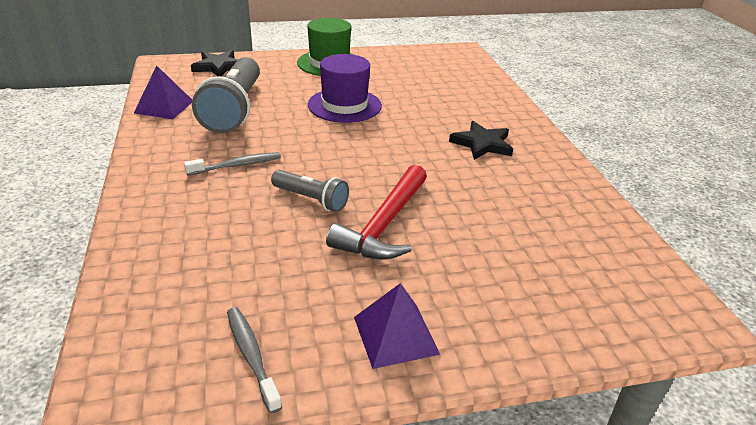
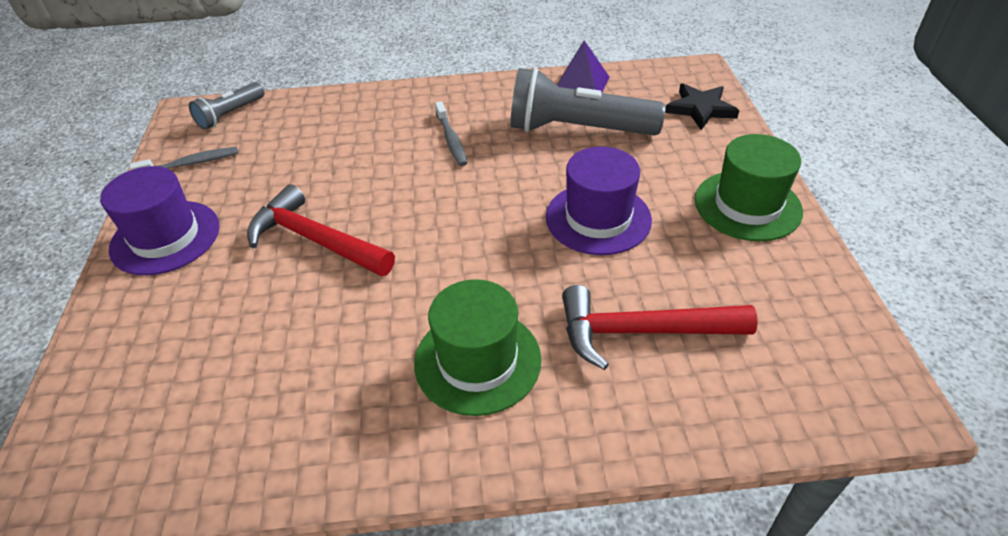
camera: 100 degrees right, 10 degrees up
grey flashlight [271,170,349,212] -> grey flashlight moved to [189,82,264,130]
purple pyramid [354,283,440,369] -> purple hat [100,166,220,275]
black star [449,121,513,160] -> green hat [414,279,542,416]
none -> red hammer [562,285,758,370]

